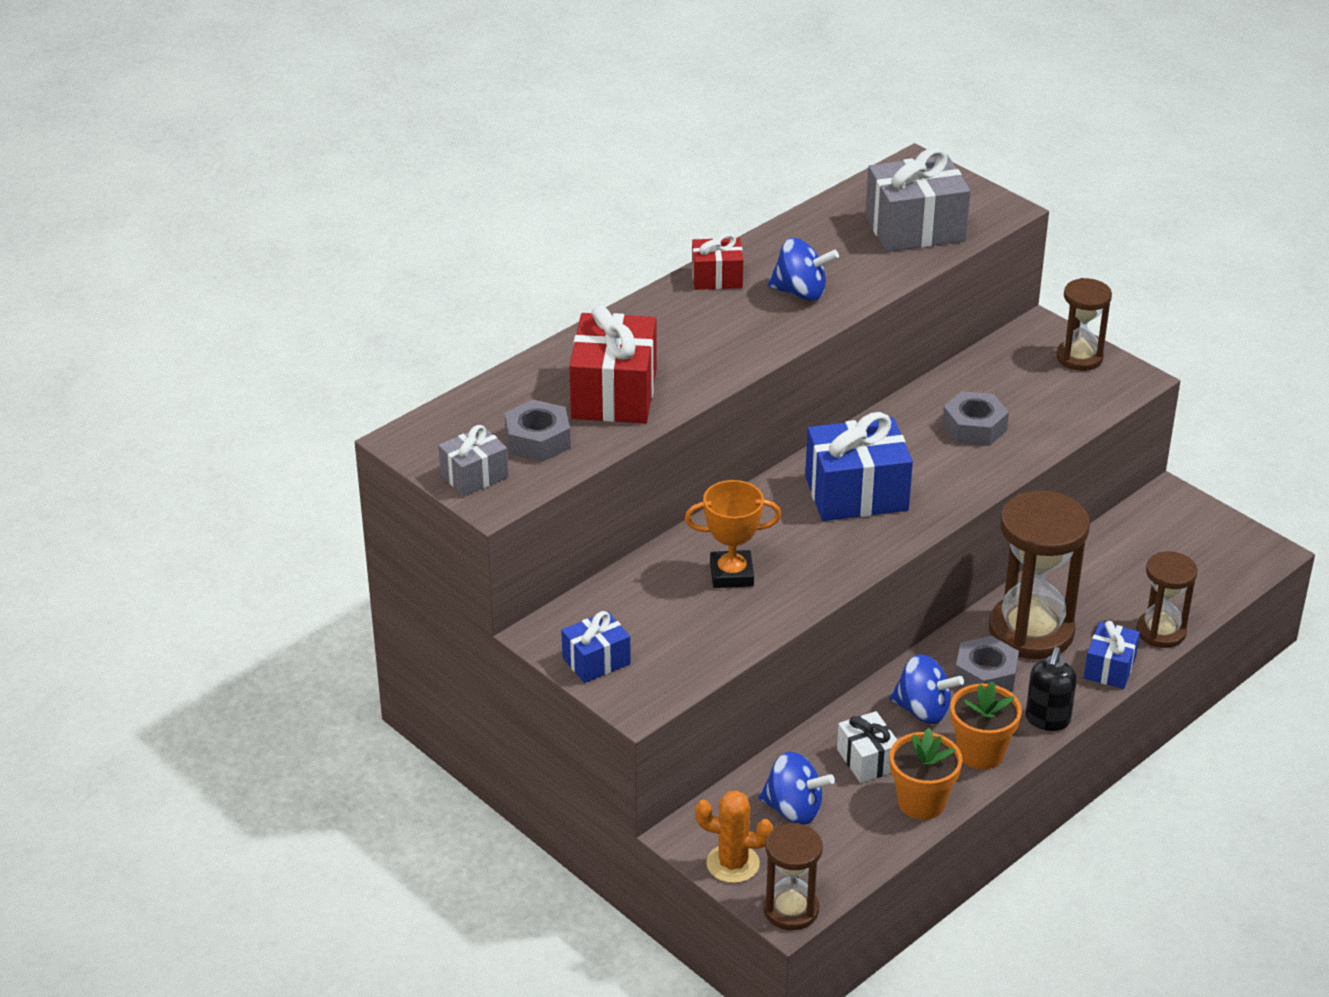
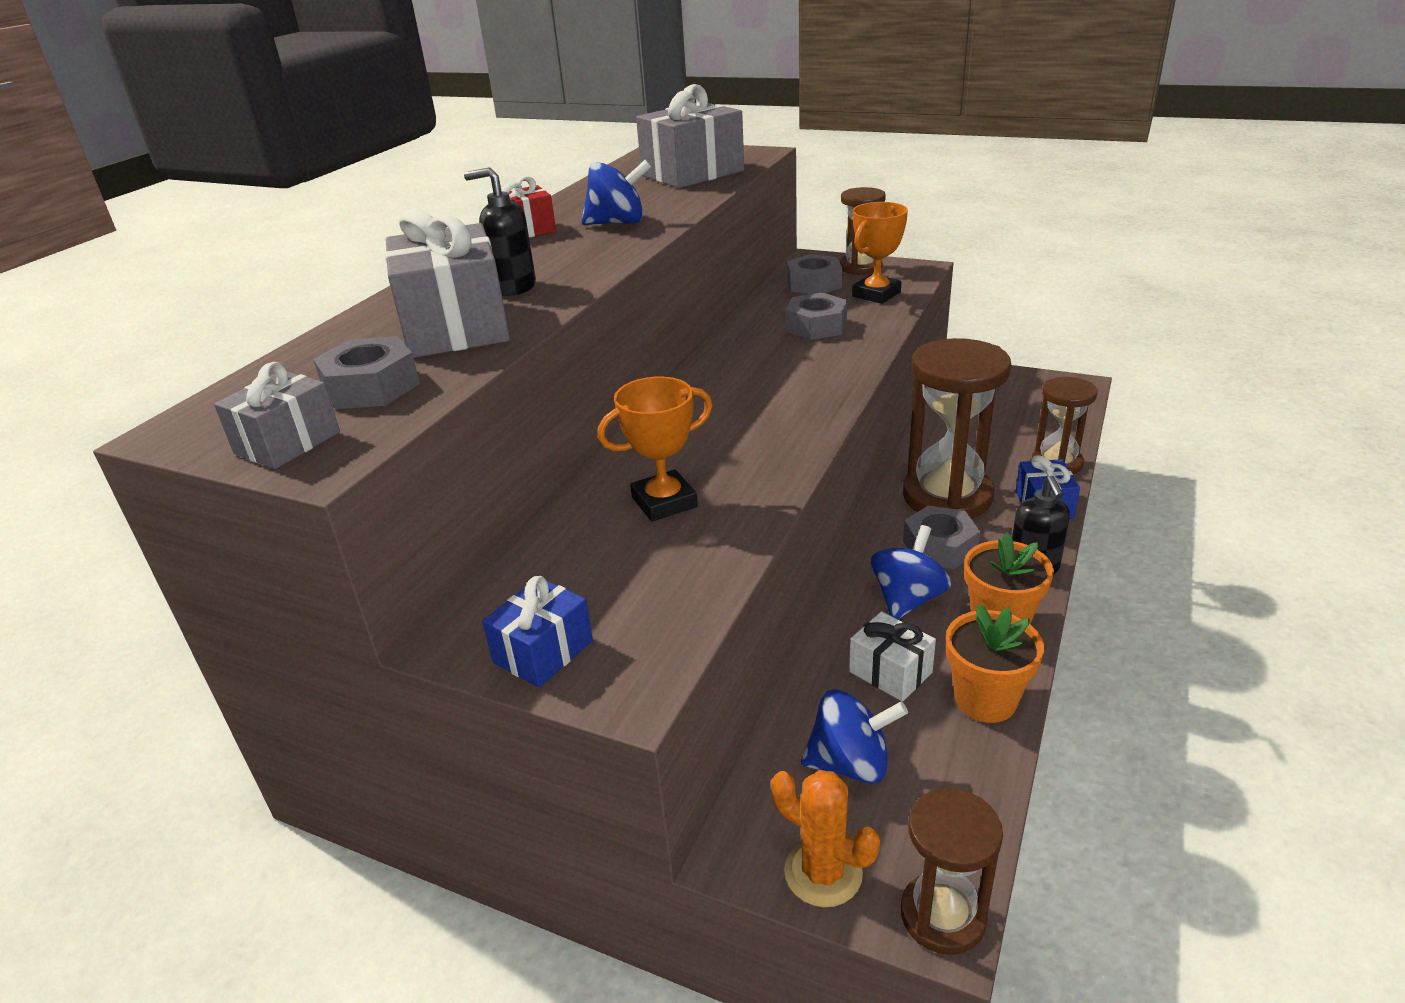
camera: 20 degrees left, 5 degrees down
red gift [569,305,657,423] -> grey gift [385,208,510,358]
orange cactus [695,790,773,883] -> orange cactus turned 45 degrees clockwise [771,770,880,907]
blue gift [805,412,913,521] -> none
blue spinning top [890,654,964,724] -> blue spinning top turned 60 degrees counterclockwise [871,525,951,619]
none -> black soap dispenser [464,167,536,296]
none -> grey nut [787,254,842,294]
none -> orange trophy [852,202,908,304]

